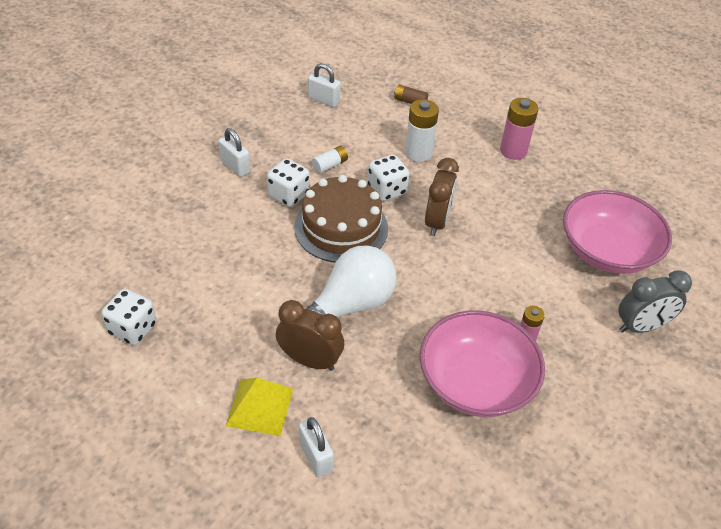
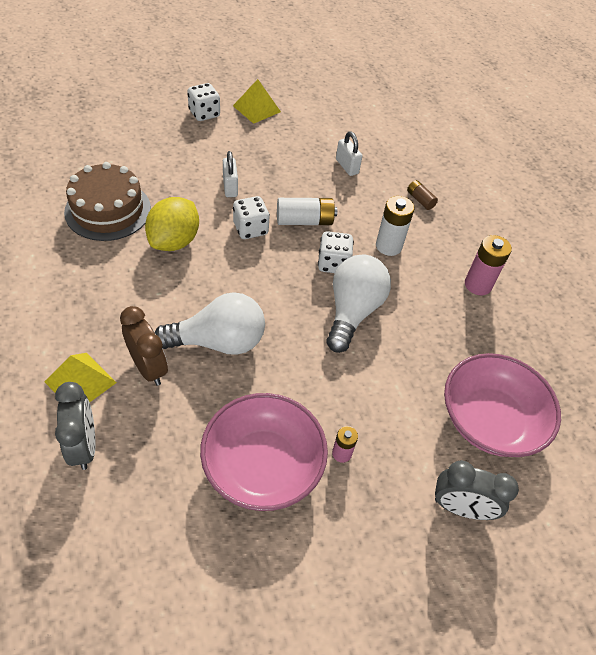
camera: 30 degrees right, 5 degrees up
white dice [102,289,156,345] -> white dice moved to [187,83,220,121]
brown cake [294,175,388,263] -> brown cake moved to [64,162,151,241]
white padlock [299,417,334,477] -> grey clock [55,382,95,470]
white battery [312,146,348,173] -> white battery [277,198,337,225], size x1.72
brown clock [425,158,459,236] -> white light bulb [326,255,391,353]
none -> yellow lemon [145,197,199,251]
none -> yellow pyramid [233,79,281,124]

